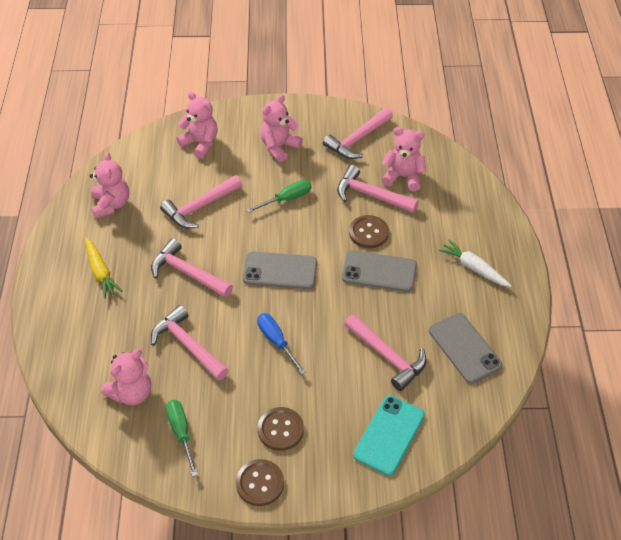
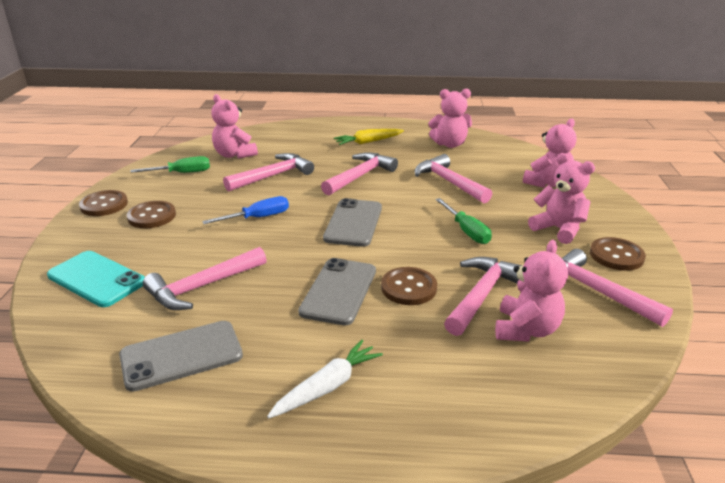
camera: 95 degrees right, 20 degrees down
none -> brown button [590,237,646,271]

